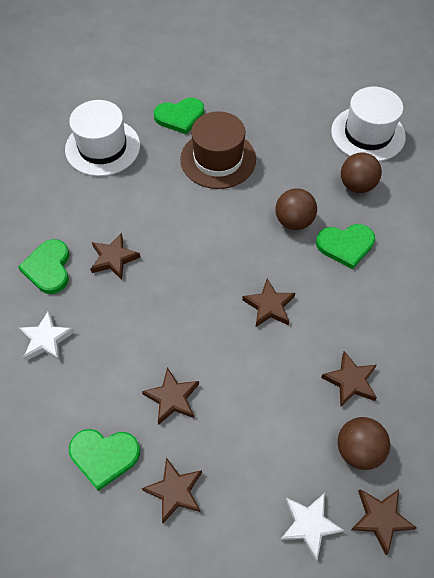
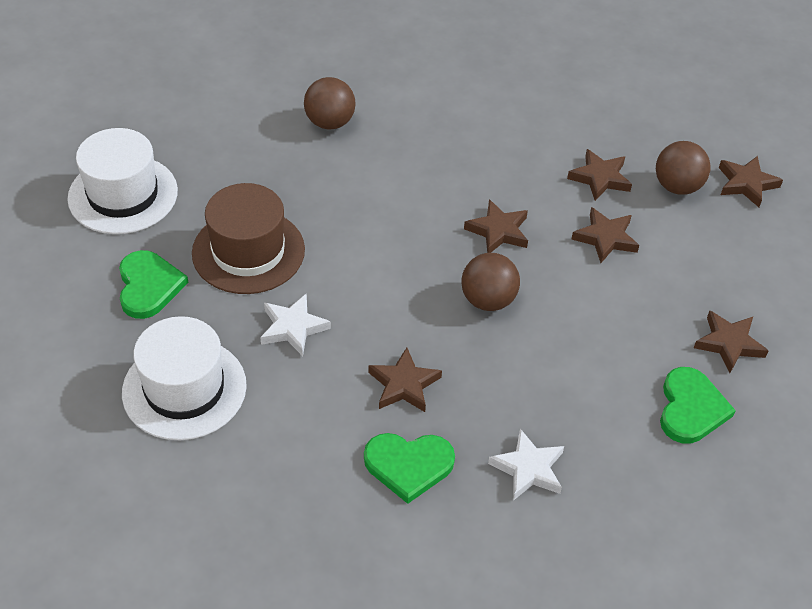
camera: 85 degrees left, 10 degrees down
brown star [142,367,199,425] -> brown star moved to [571,207,639,263]
brown ball [275,188,317,230] -> brown ball moved to [461,253,520,311]
white star [280,493,345,561] -> white star moved to [260,293,331,356]
green heart [316,224,375,269] -> none
white hat [331,87,406,162] -> white hat moved to [67,128,178,234]

